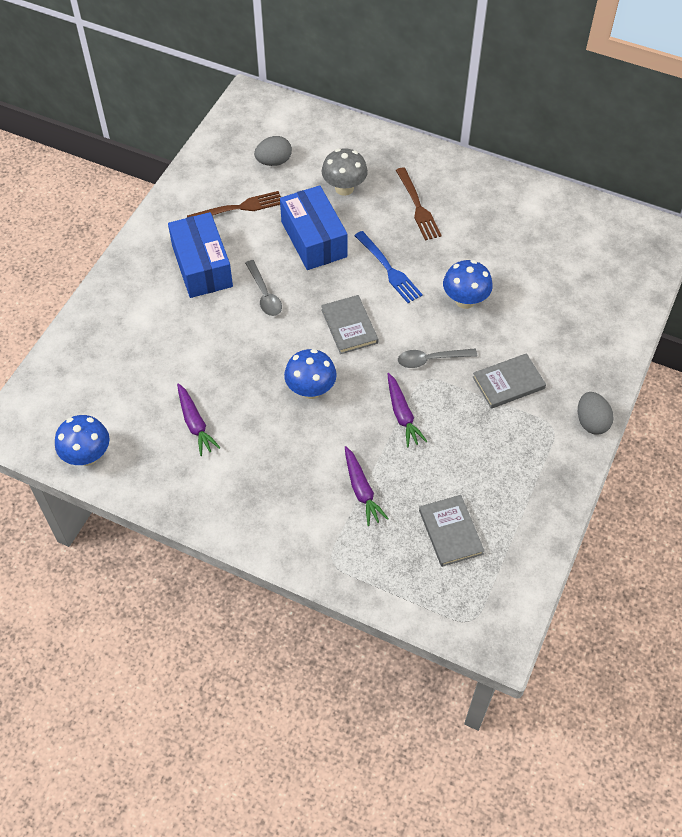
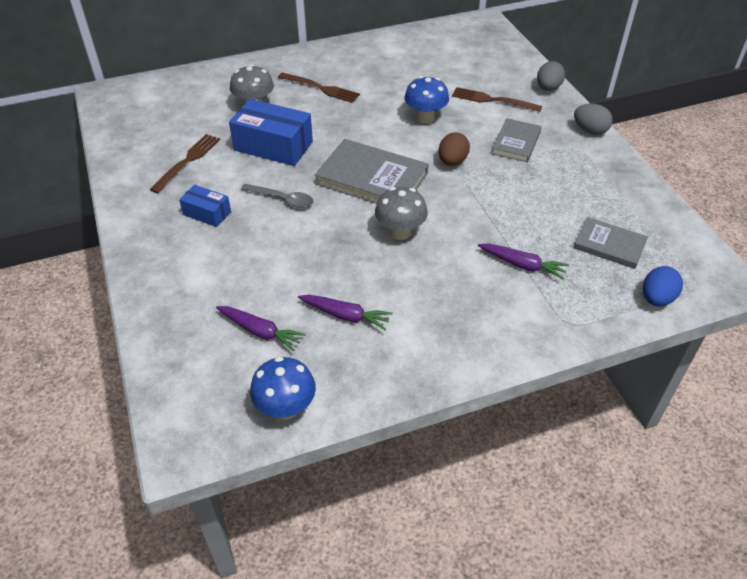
camera: 45 degrees left, 10 degrees down
blue box [168,212,233,298] -> blue box [179,185,231,227], size x0.55
grey egg [254,136,292,166] -> grey egg moved to [537,61,565,91]
blue mushroom [284,349,337,399] -> grey mushroom [375,187,428,240]
grey book [321,295,378,354] -> grey book [315,139,429,204], size x1.67
blue fork [354,231,423,303] -> none
purple carrot [388,373,427,448] -> purple carrot moved to [216,306,306,352]
grey spoon [398,349,477,368] -> brown egg [439,132,470,166]
none -> brown fork [452,87,542,112]
none -> blue egg [643,266,683,306]

